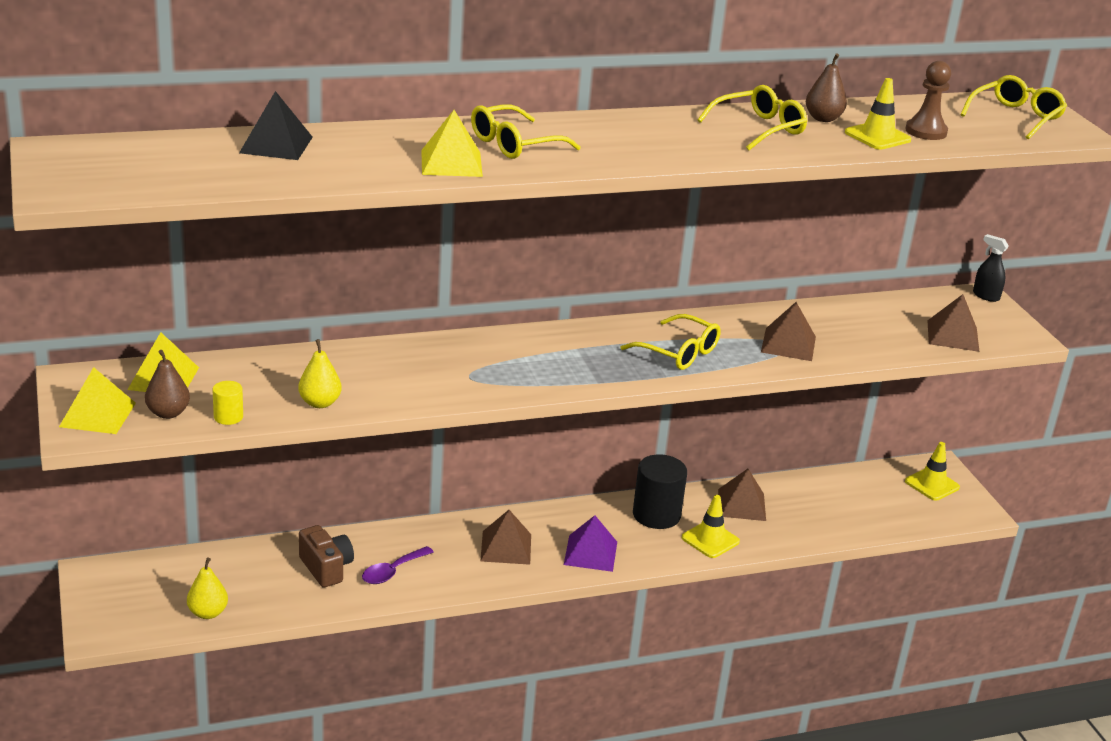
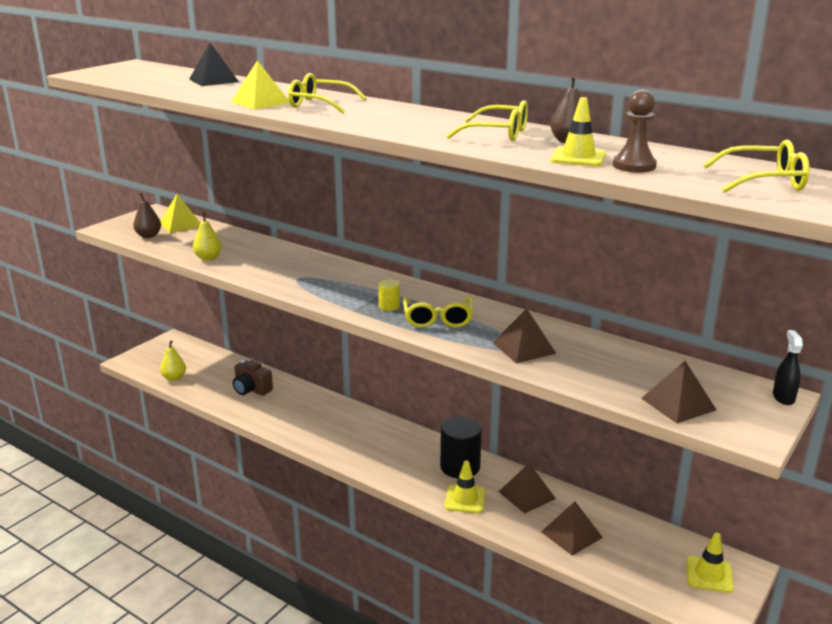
camera: 55 degrees right, 5 degrees down
yellow pyramid [59,367,136,434] -> none
yellow cylinder [212,381,243,425] -> yellow cylinder moved to [378,279,400,311]
brown camera [299,525,354,588] -> brown camera turned 105 degrees clockwise [233,360,273,396]
purple spoon [362,546,433,584] -> none
brown pyramid [480,510,531,565] -> brown pyramid moved to [541,502,603,556]
purple pyramid [564,515,617,572] -> none

